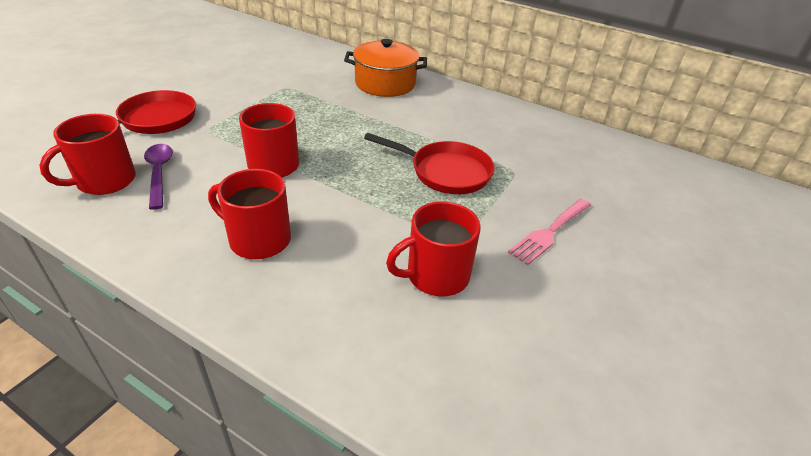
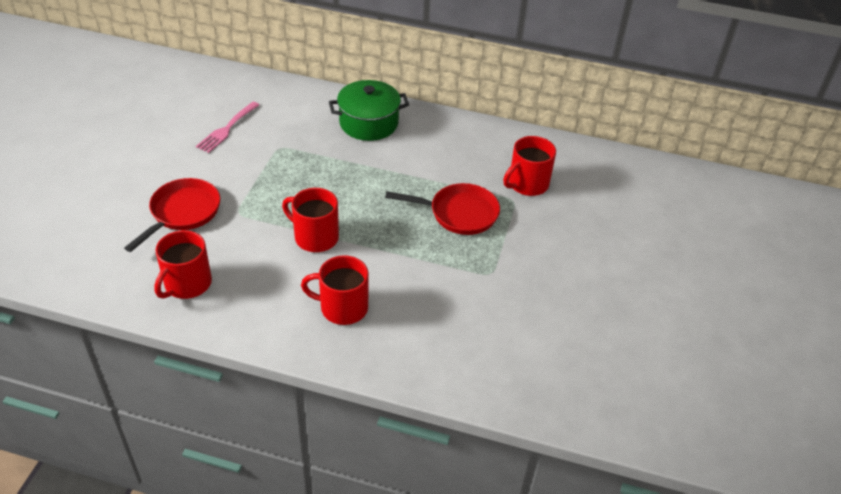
camera: 15 degrees left, 5 degrees up
purple spoon [144,144,173,210] -> none
orange pot [344,39,427,97] -> green pot [329,80,409,141]
red mug [386,202,481,296] -> red mug moved to [503,136,556,196]
pink fork [508,199,591,265] -> pink fork moved to [196,102,259,153]

